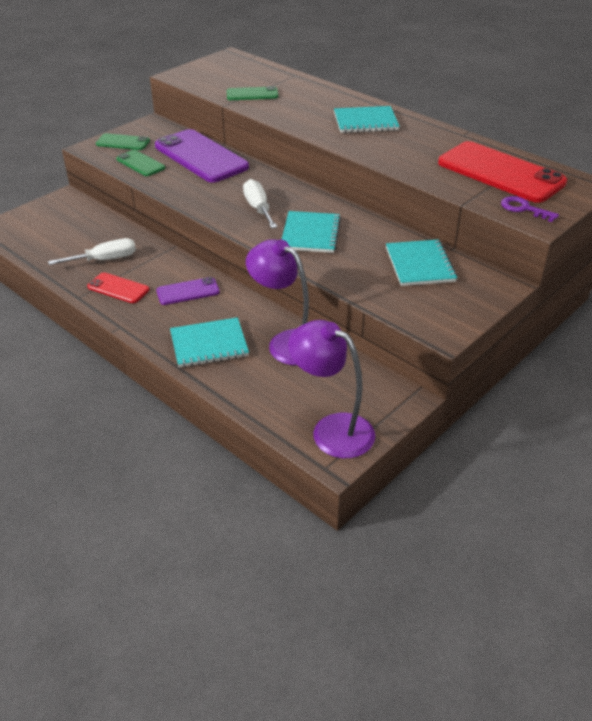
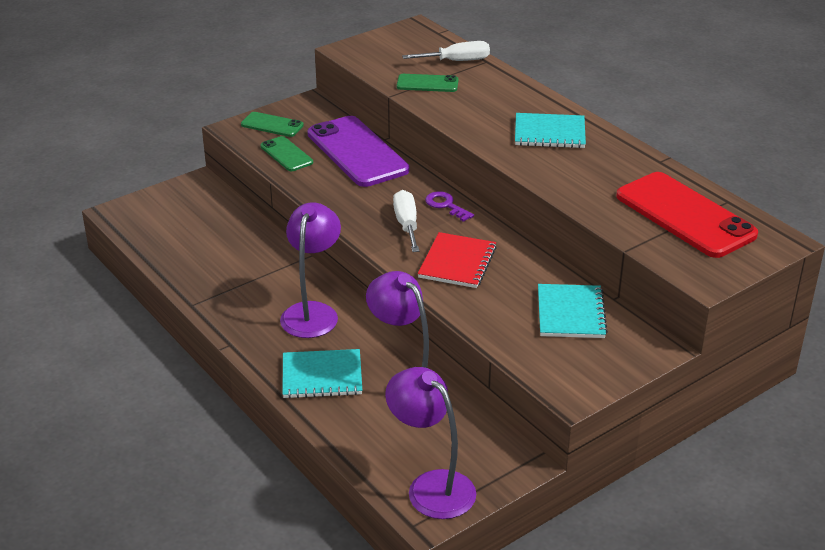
camera: 10 degrees right, 5 degrees down
white screwdriver [48,238,136,265] -> white screwdriver moved to [402,41,490,61]
red phone [87,272,149,303] -> none
purple phone [156,277,220,305] -> purple lamp [280,202,341,338]
turquoise notebook [281,211,341,253] -> red notebook [418,232,497,288]
purple key [501,196,559,222] -> purple key moved to [425,191,474,222]

